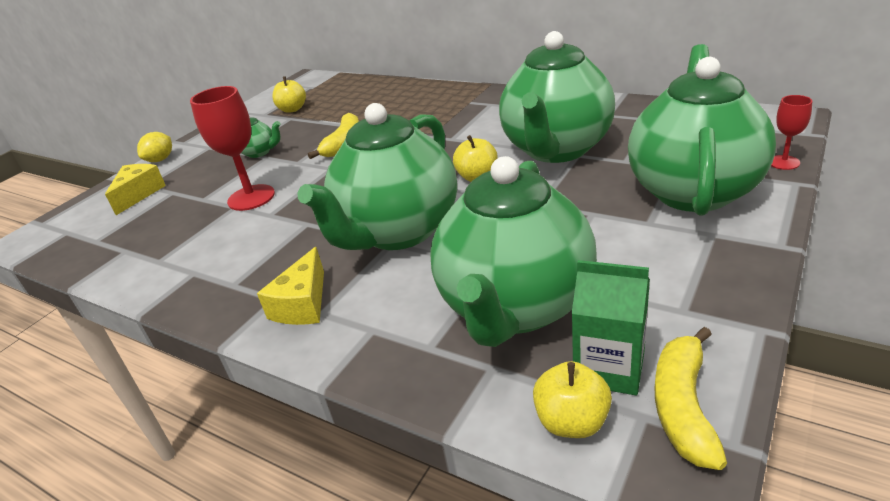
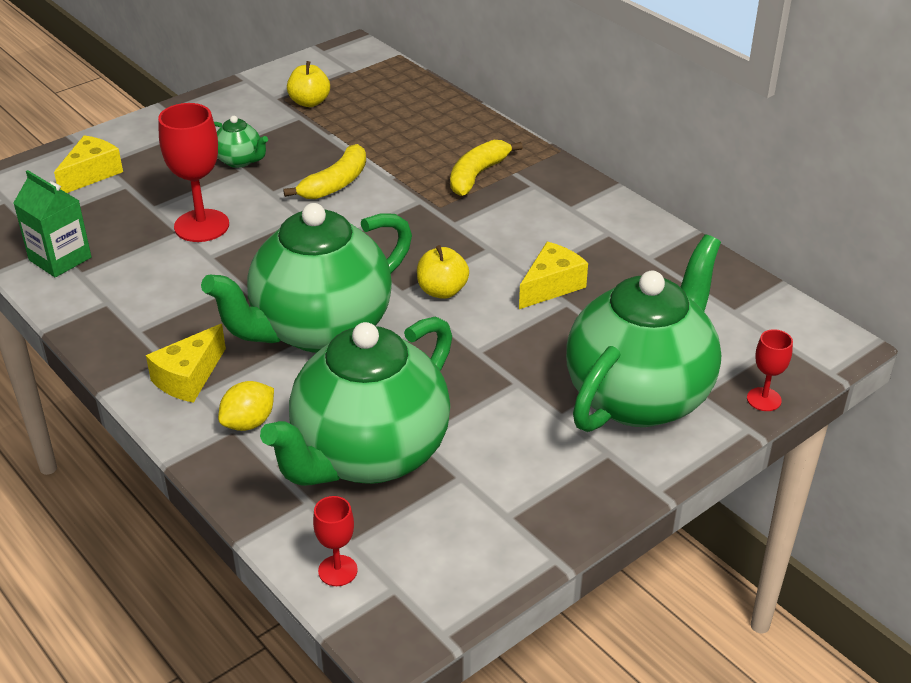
camera: 15 degrees right, 5 degrees up
yellow lemon [137,132,172,162] -> yellow lemon moved to [218,381,274,431]
green teapot [499,31,615,163] -> yellow cheese [519,242,588,309]
yellow apple [533,361,612,438] -> red goblet [313,496,358,586]
green carton [572,260,650,395] -> green carton moved to [13,170,92,277]
yellow banana [655,327,727,470] -> yellow banana moved to [450,140,523,196]

